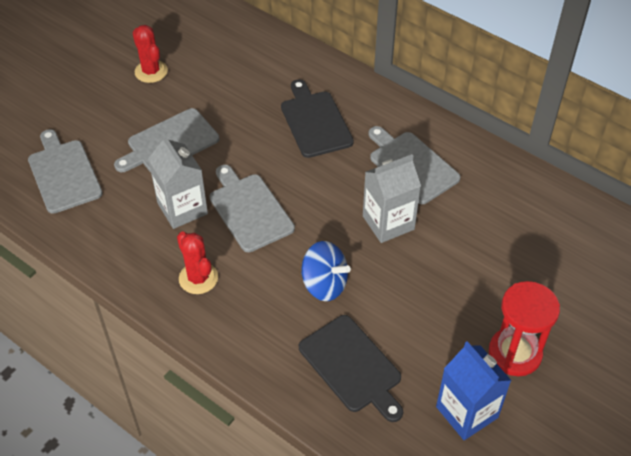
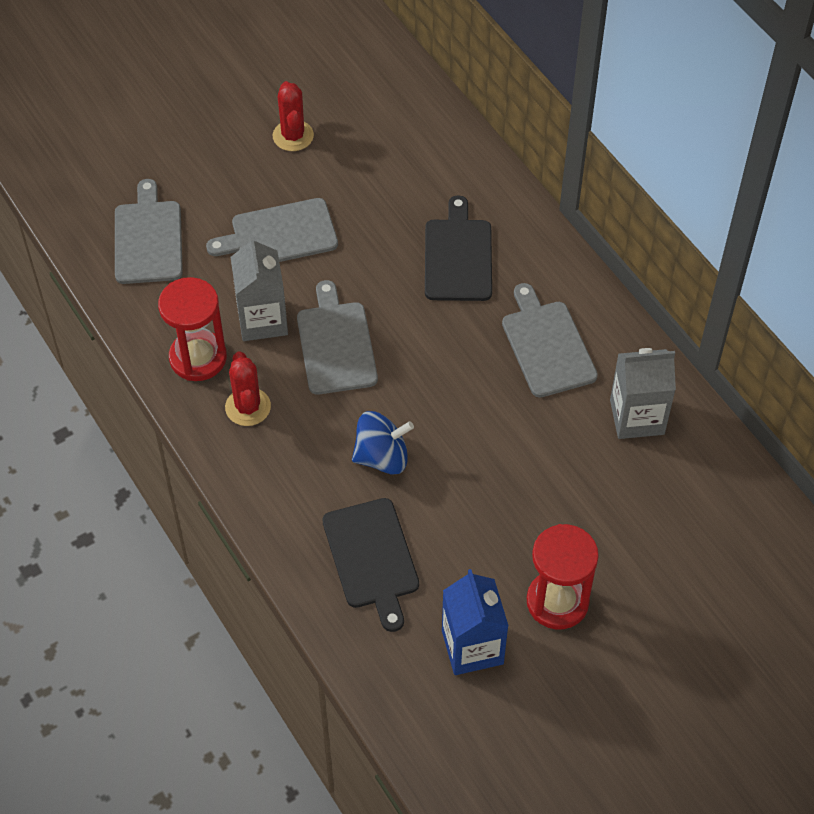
camera: 20 degrees right, 5 degrees up
blue spinning top [301,241,351,301] -> blue spinning top turned 60 degrees counterclockwise [352,411,414,474]
grey carton [363,154,421,243] -> grey carton moved to [610,348,676,439]
none -> red hourglass [158,277,227,381]

